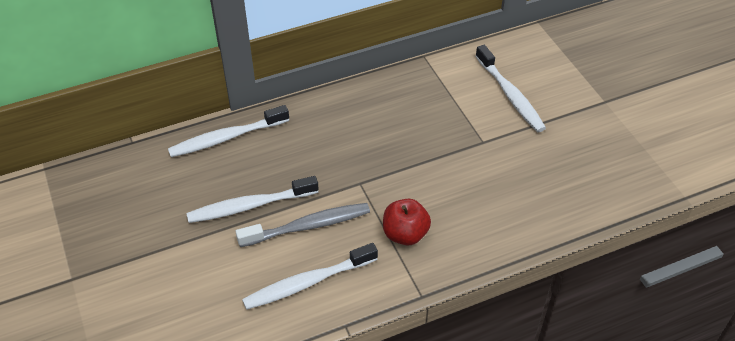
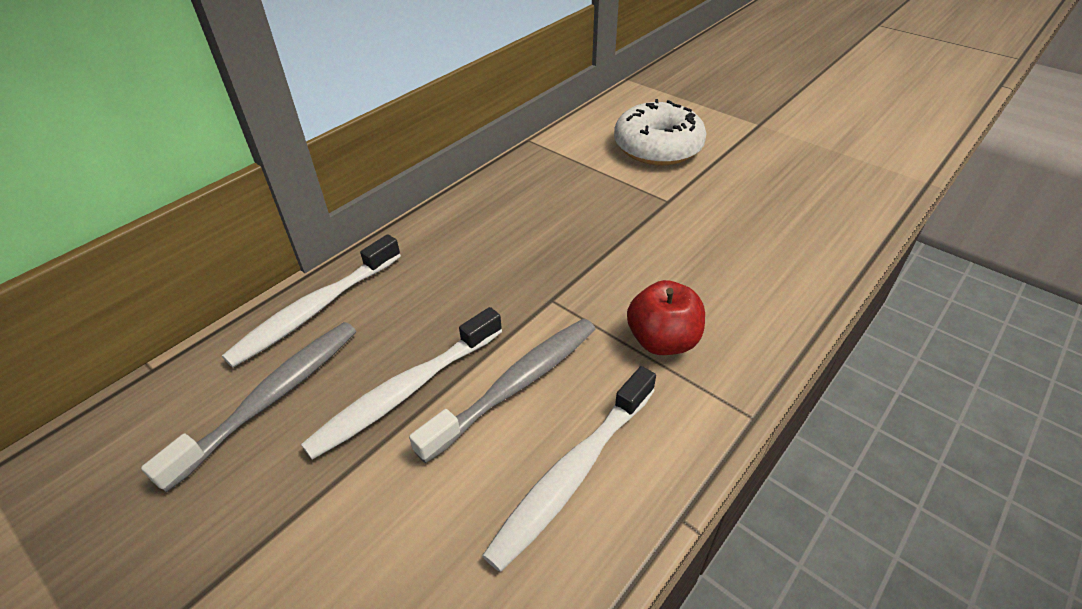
camera: 25 degrees left, 5 degrees down
white toothbrush [475,45,546,132] -> white donut [614,99,706,165]
none -> grey toothbrush [141,322,356,493]

